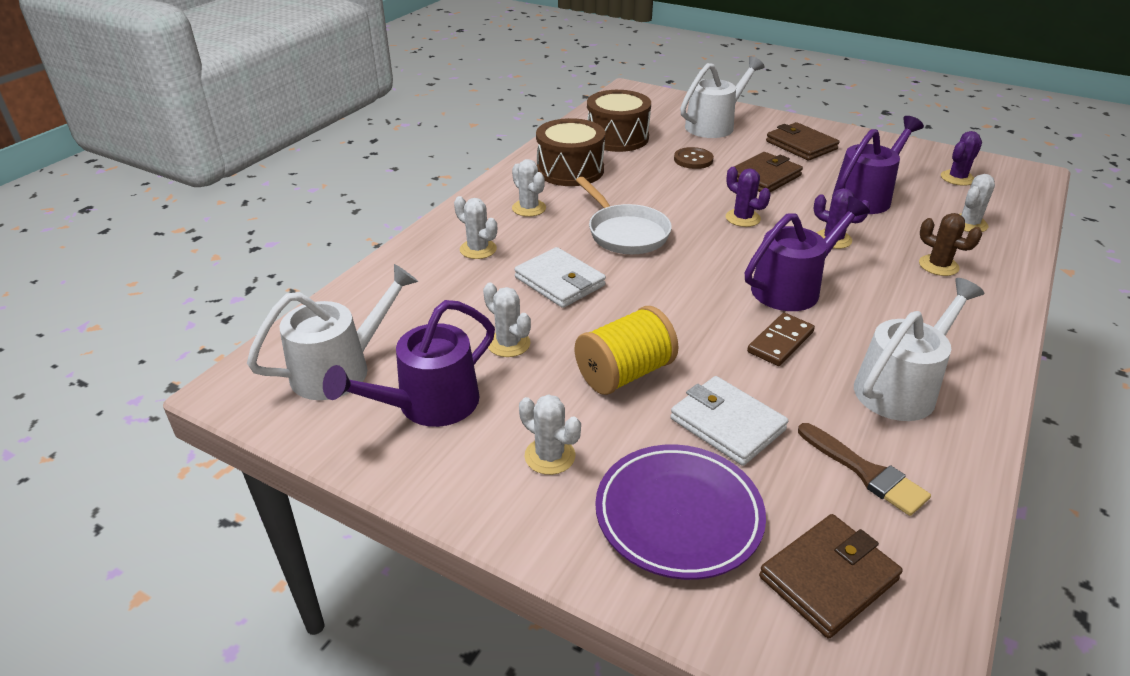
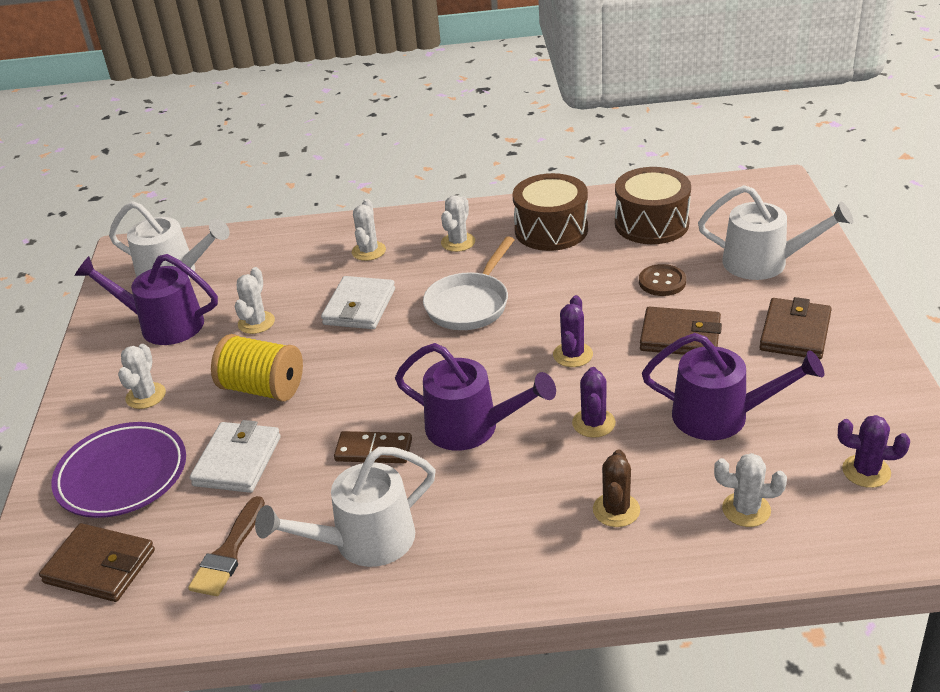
camera: 60 degrees right, 0 degrees up
white watering can [854,278,984,421] -> white watering can turned 135 degrees clockwise [255,447,436,567]

